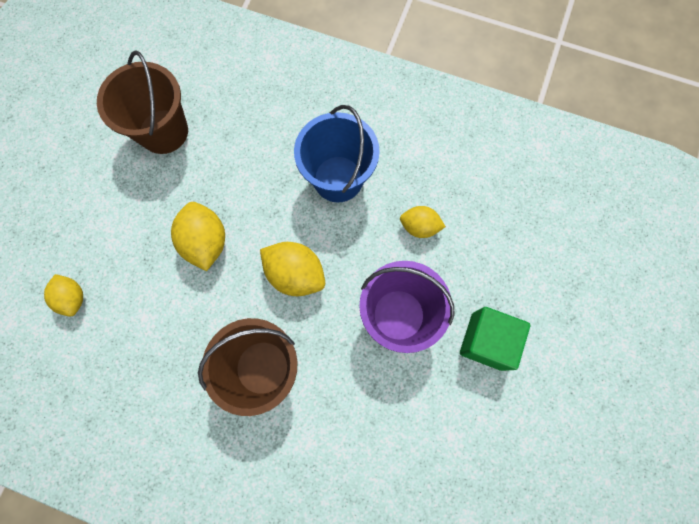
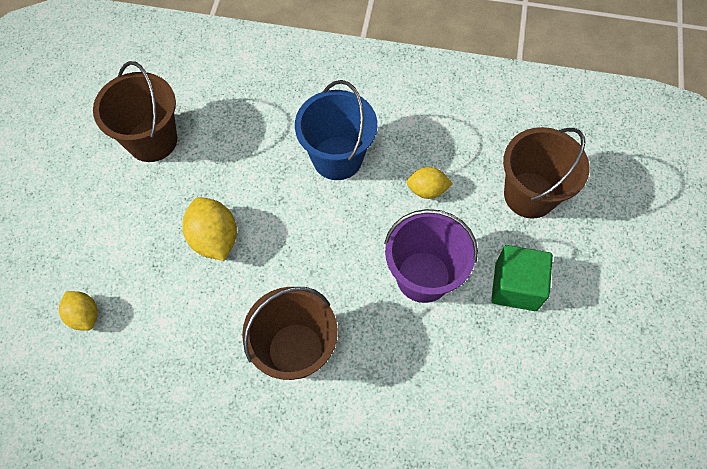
camera: 10 degrees left, 10 degrees down
yellow lemon [260,242,325,296] -> none
none -> brown bucket [503,127,589,218]

